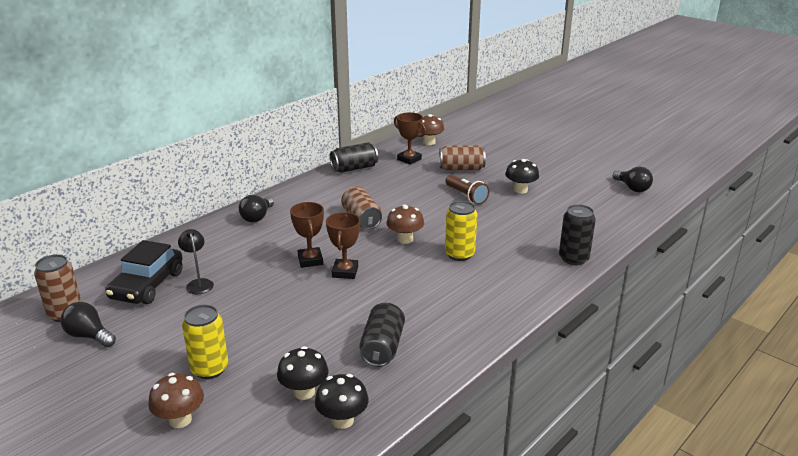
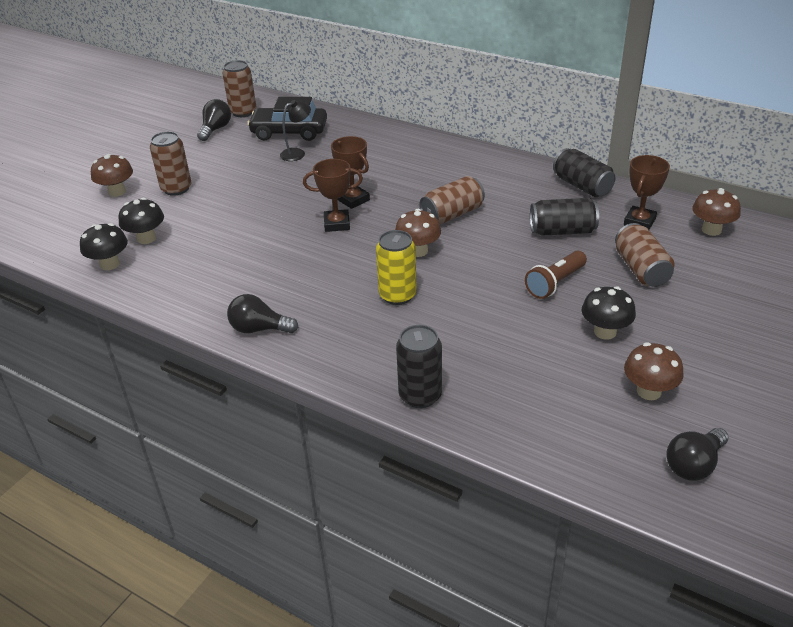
camera: 80 degrees right, 10 degrees up
yellow can [182,305,228,379] -> brown can [150,131,191,196]
black light bulb [239,195,274,223] -> black light bulb moved to [227,294,299,333]
brown trophy [290,202,324,268] -> brown trophy turned 75 degrees clockwise [331,136,370,209]
black can [359,302,405,367] -> black can moved to [530,198,599,236]
none -> brown mushroom [624,342,684,400]

